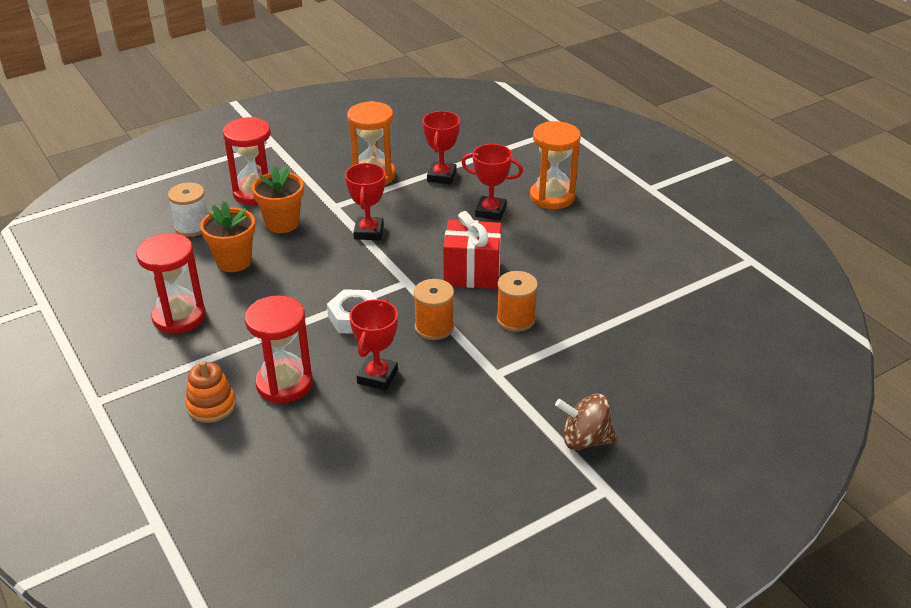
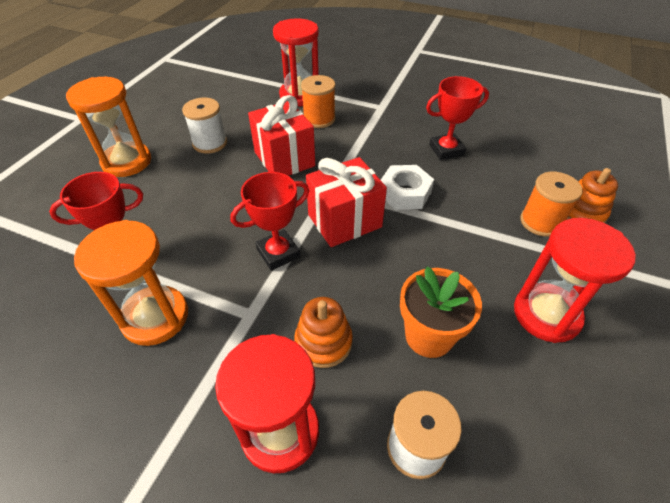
camera: 125 degrees left, 10 degrees up
red hourglass [245,295,313,403] -> red hourglass moved to [273,18,319,106]
orange flower pot [252,166,304,233] -> orange stacking toy [294,297,353,368]
orange spool [413,279,454,340] -> orange spool moved to [520,172,583,237]
red trophy [462,144,523,221] -> none
brown spinning top [555,394,617,450] -> none
none -> white spool [182,98,227,153]
none -> red gift [306,157,387,247]

